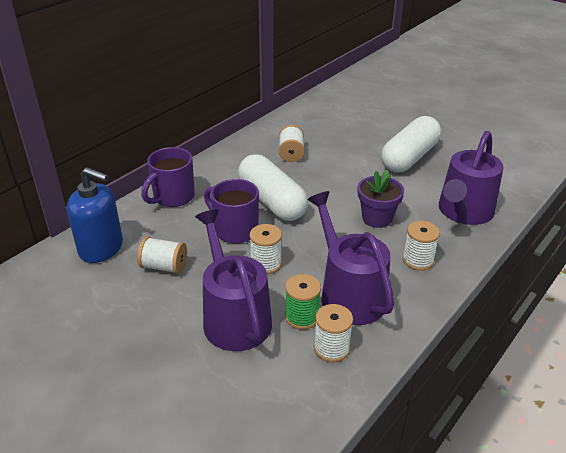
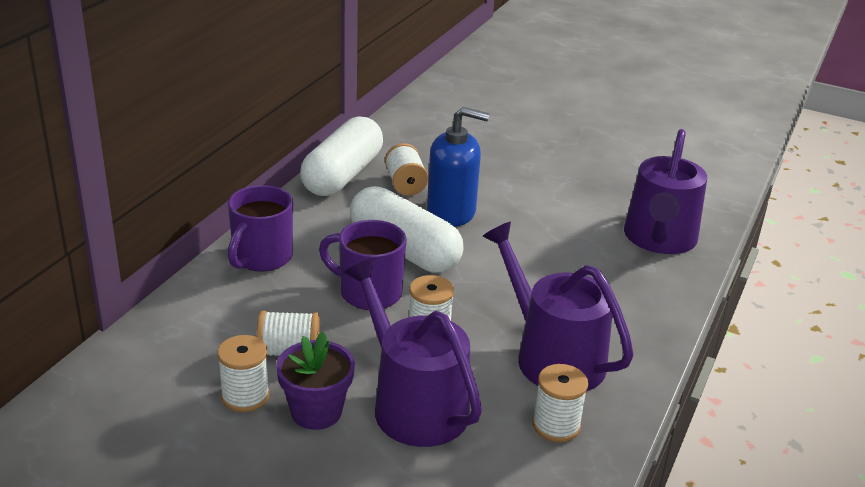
camera: 15 degrees left, 5 degrees down
blue soap dispenser [67,167,123,263] -> blue soap dispenser moved to [427,107,489,227]
green spool [285,274,321,329] -> none
purple flower pot [358,170,404,228] -> purple flower pot moved to [276,332,355,430]
white capsule [381,116,441,172] -> white capsule moved to [300,116,383,196]
white spool [403,221,440,271] -> white spool moved to [217,335,270,412]

